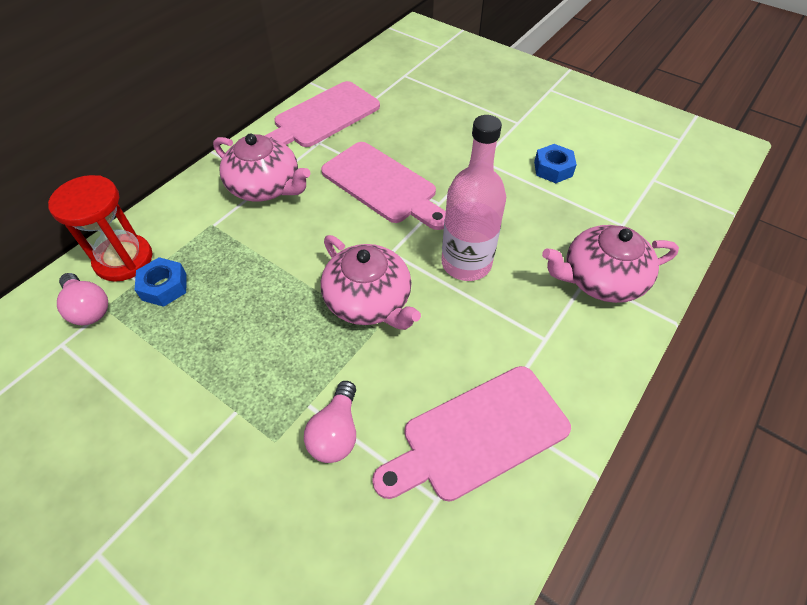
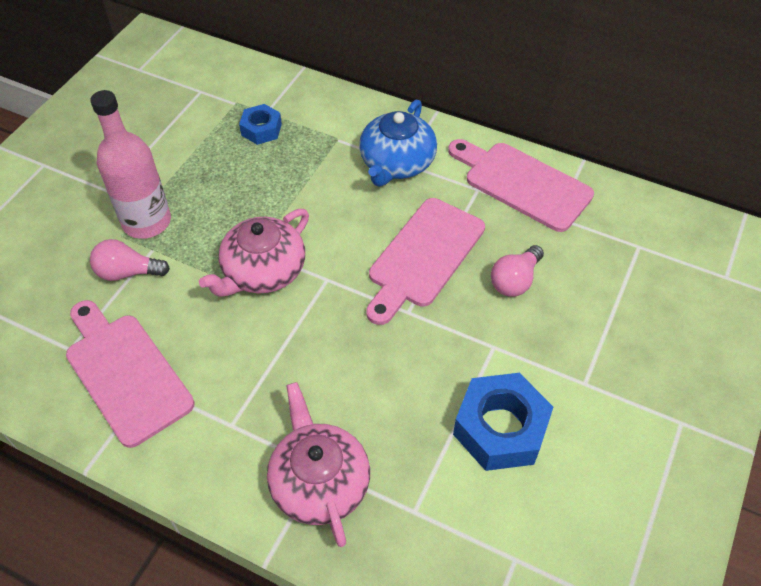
camera: 80 degrees right, 0 degrees up
red hourglass [48,175,153,282] -> none
pink light bulb [57,273,108,325] -> pink light bulb moved to [491,245,544,297]
pink teapot [213,134,310,201] -> blue teapot [359,100,437,187]
pink bottle [441,115,506,281] -> pink bottle moved to [90,90,171,239]
blue nut [534,144,577,183] -> blue nut [453,373,553,471], size x1.75

